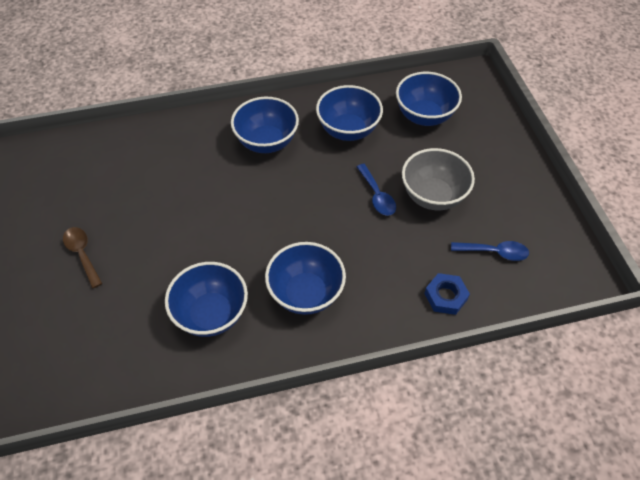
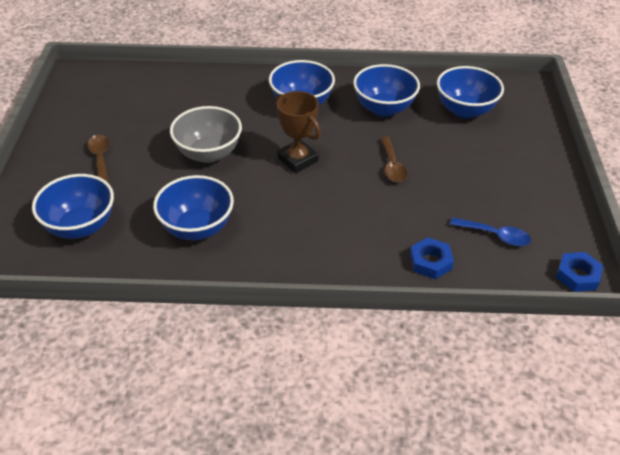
camera: 15 degrees right, 10 degrees down
blue bowl [265,242,346,315] -> blue bowl moved to [32,174,114,239]
blue spoon [357,164,396,216] -> brown spoon [381,137,408,182]
grey bowl [402,148,475,210] -> grey bowl moved to [170,106,242,163]
none -> brown trophy [276,91,321,173]
none -> blue nut [556,252,603,292]

